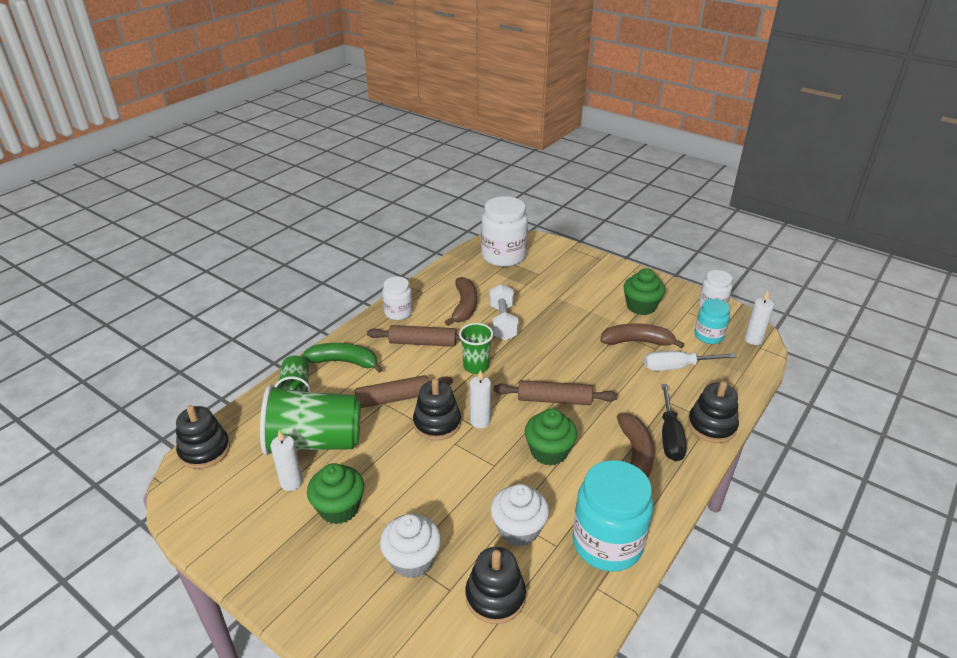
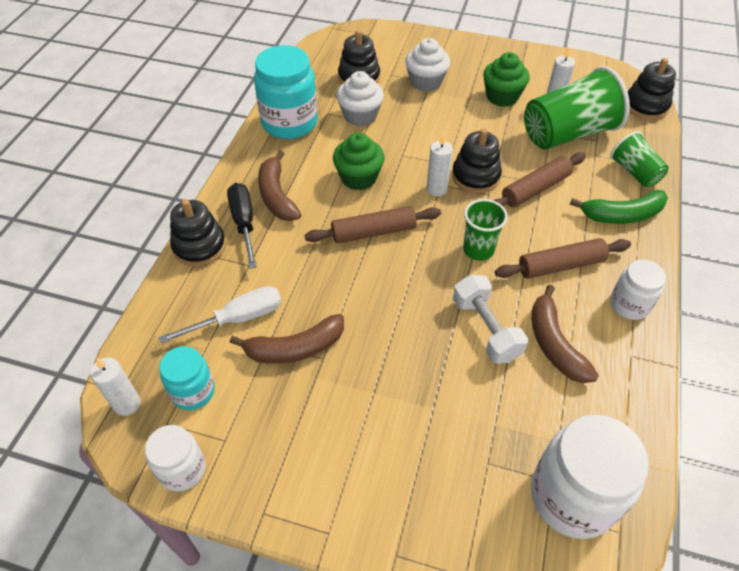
camera: 160 degrees right, 15 degrees up
green cupcake [623,268,665,315] -> none

